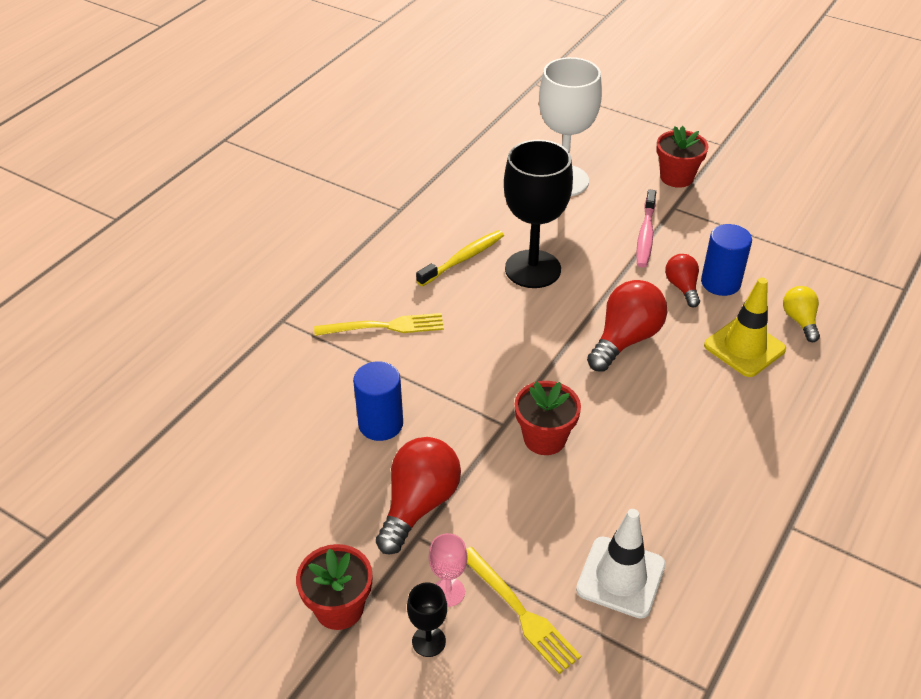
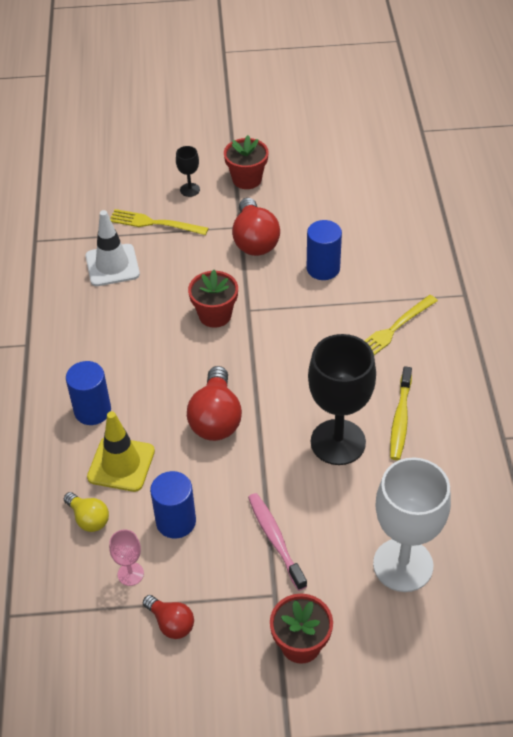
camera: 145 degrees right, 5 degrees up
pink goblet [429,533,468,607] -> pink goblet moved to [109,529,144,586]
red light bulb [665,254,700,308] -> red light bulb moved to [143,595,194,639]
none -> blue cylinder [66,361,111,425]

